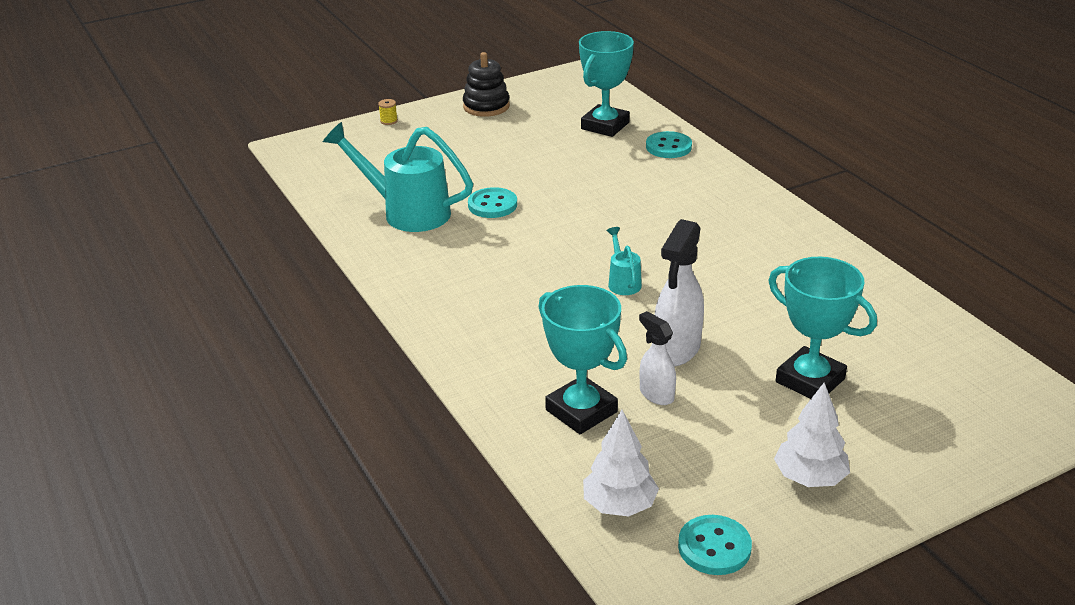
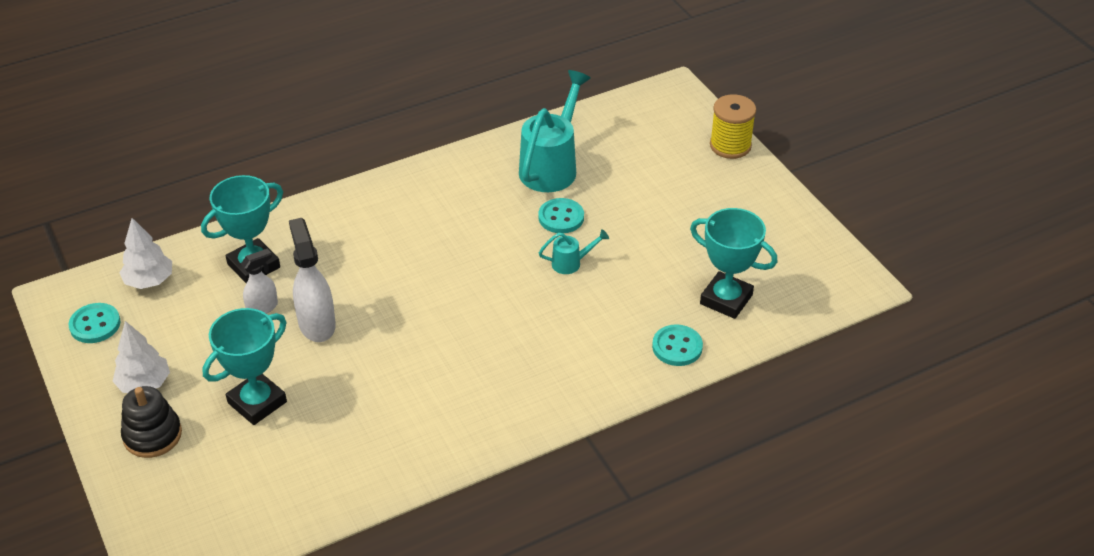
camera: 90 degrees right, 10 degrees up
yellow spool [378,99,398,125] -> yellow spool [710,94,756,159], size x2.40
black stacking toy [463,52,510,117] -> black stacking toy moved to [121,386,182,458]
turquoise watering can [607,227,642,295] -> turquoise watering can moved to [539,229,609,274]
white spray bottle [655,219,704,366] -> white spray bottle turned 45 degrees clockwise [289,218,336,342]

